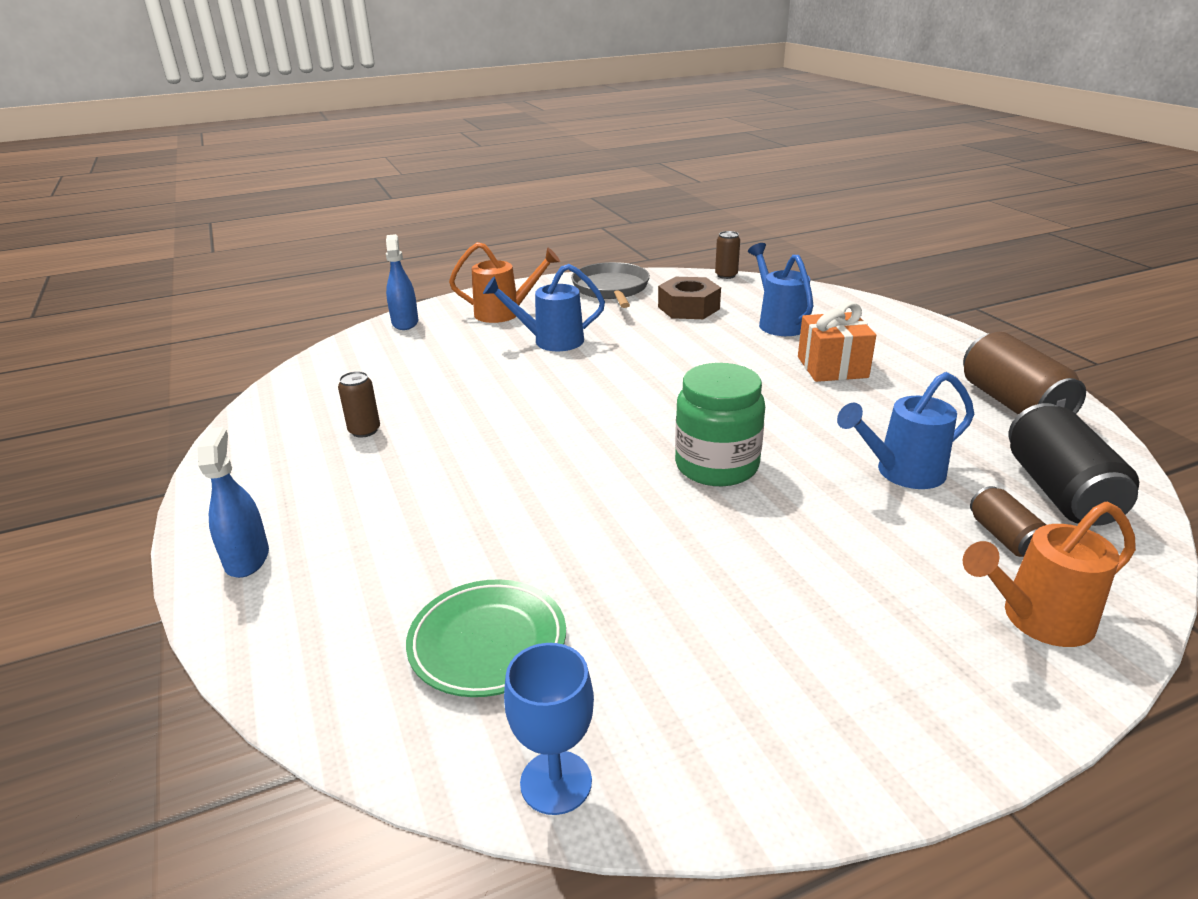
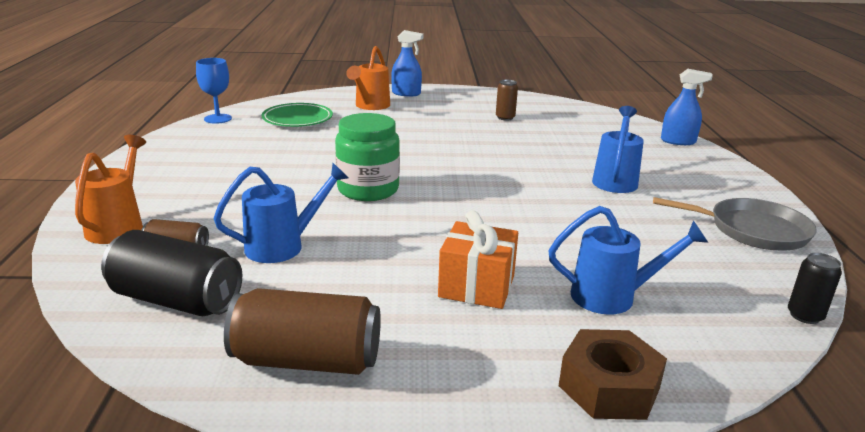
camera: 110 degrees right, 5 degrees down
orange watering can [449,242,560,323] -> orange watering can moved to [346,46,390,110]
brown nut [658,277,721,319] -> brown nut moved to [559,329,667,420]
brown can [715,231,740,279] -> black can [788,253,842,324]
blue watering can [837,372,974,489] -> blue watering can turned 60 degrees clockwise [213,163,349,263]

